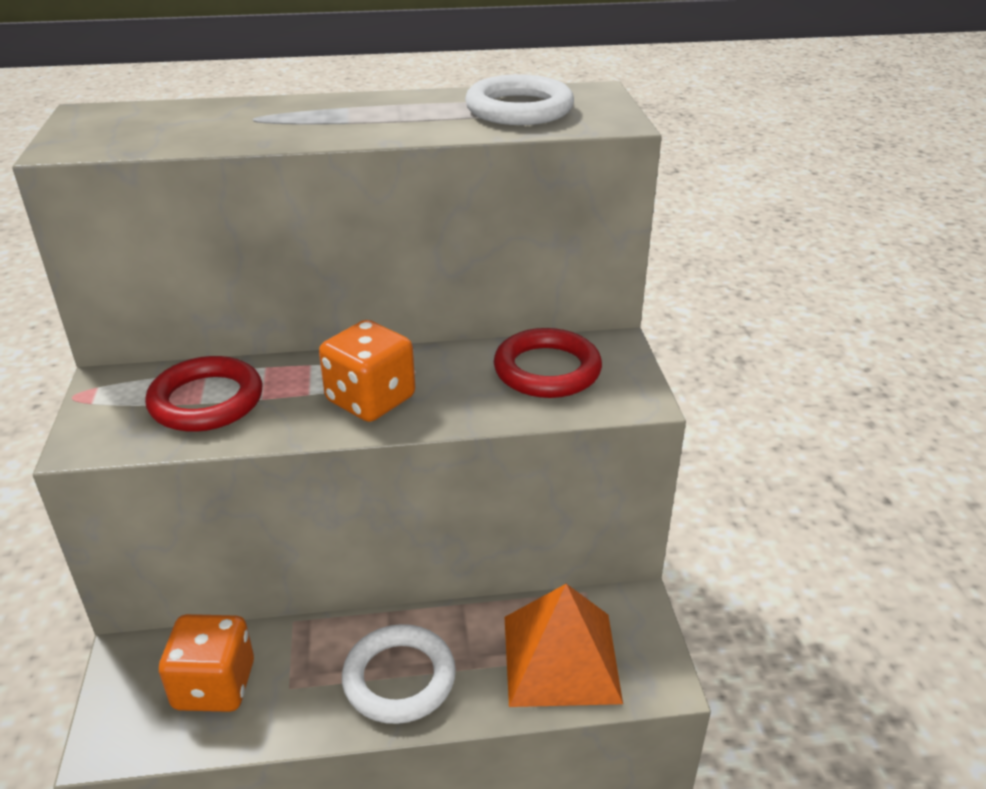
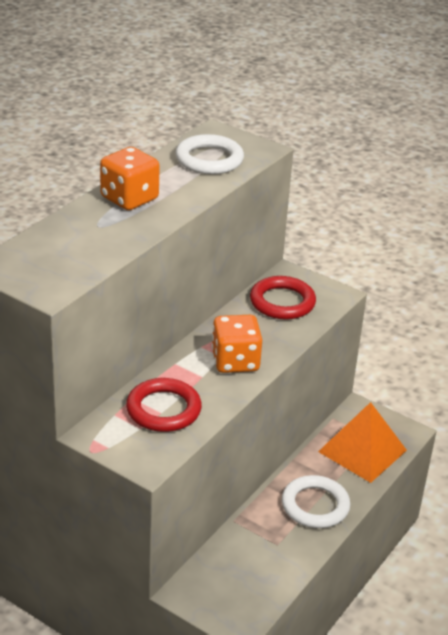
camera: 50 degrees left, 0 degrees up
orange dice [159,614,254,712] -> orange dice moved to [100,147,160,210]

